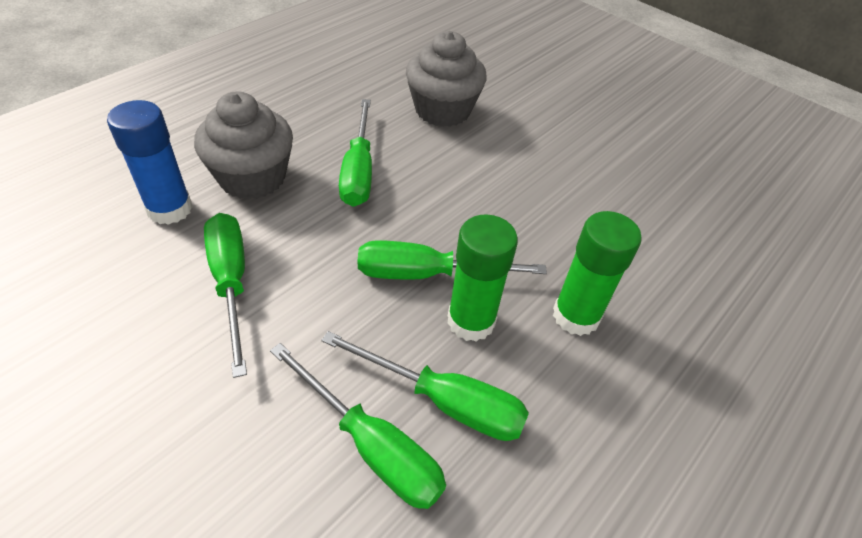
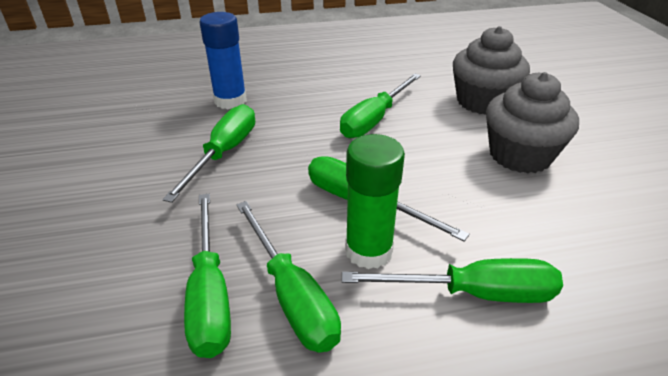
camera: 40 degrees right, 10 degrees down
grey cupcake [194,91,293,200] -> grey cupcake moved to [486,72,579,174]
green glue stick [553,211,642,336] -> green screwdriver [342,258,563,303]

